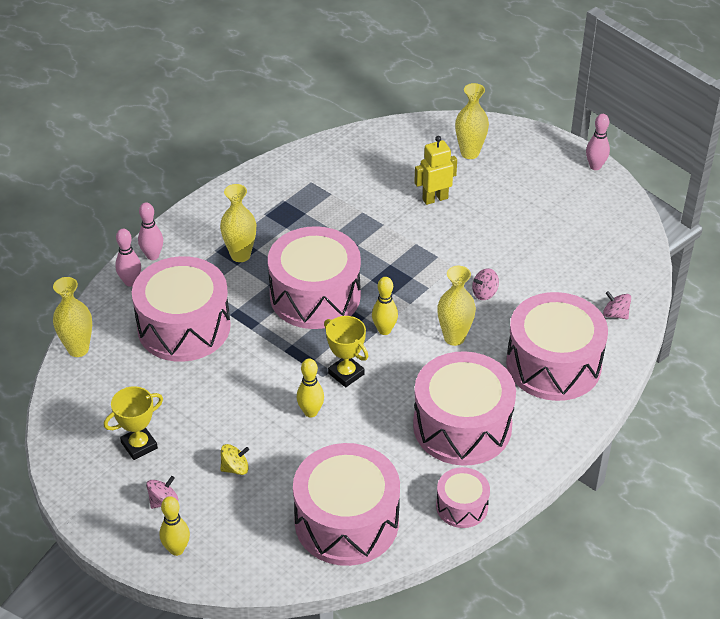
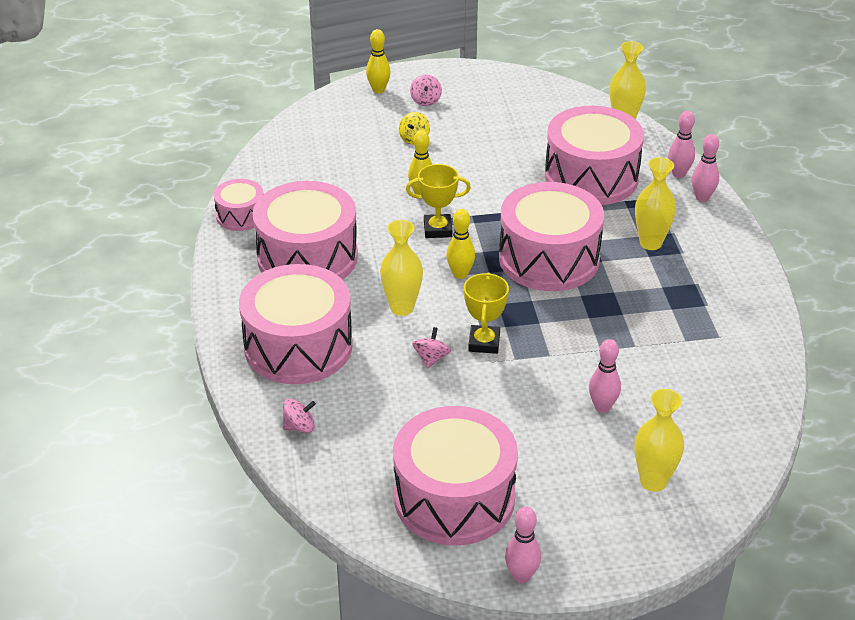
camera: 130 degrees right, 5 degrees down
yellow trophy [104,386,163,460] -> yellow trophy moved to [464,273,509,354]
pink drum [293,443,400,566] -> pink drum moved to [393,406,518,546]
yellow robot [414,136,457,205] -> pink bowling pin [589,339,621,413]

